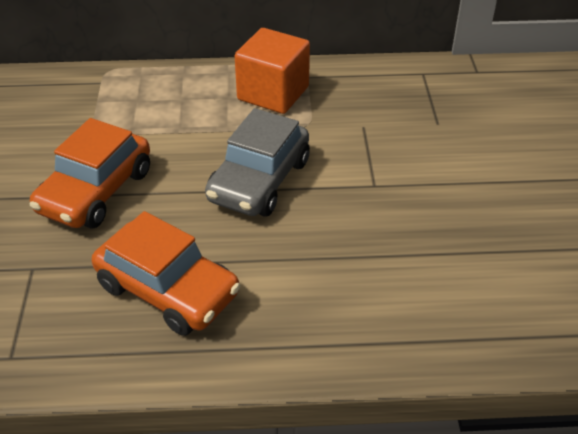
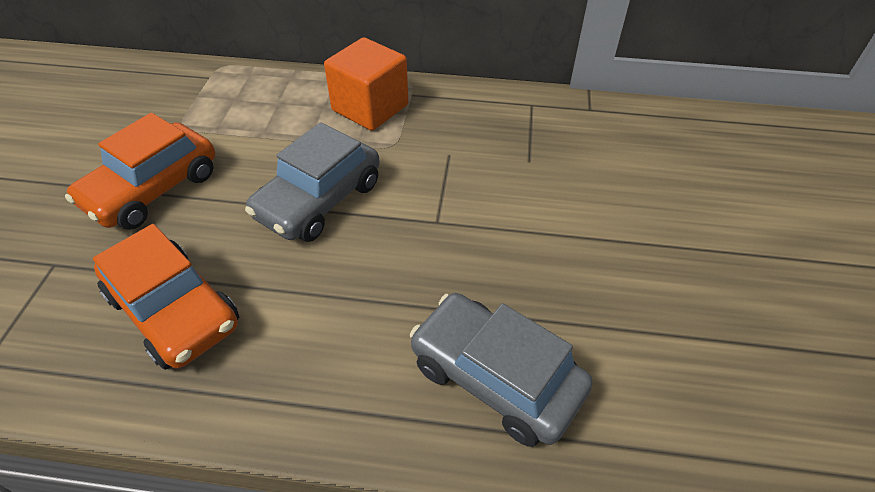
camera: 10 degrees right, 5 degrees up
none -> grey car [410,293,593,447]

